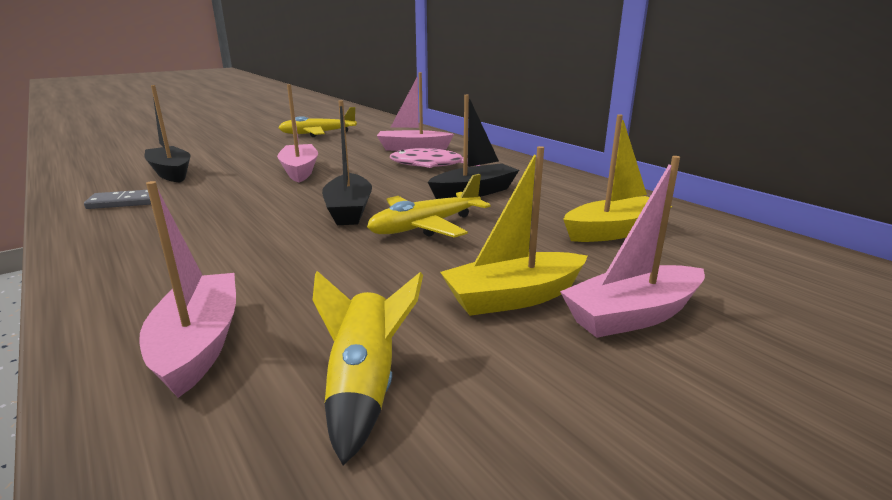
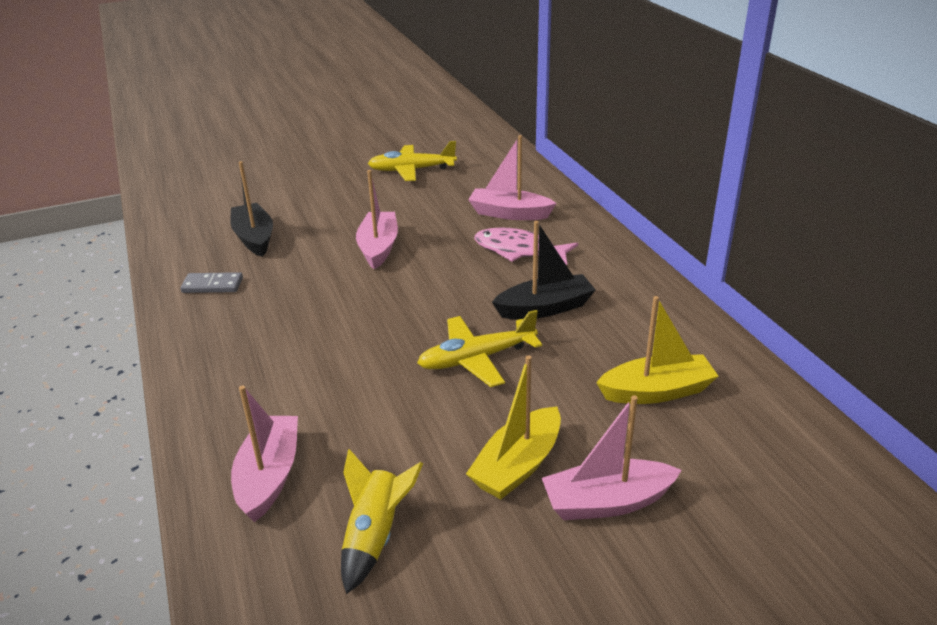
camera: 15 degrees right, 10 degrees up
black boat [322,100,372,225] -> none
yellow boat [440,146,588,316] -> yellow boat turned 45 degrees counterclockwise [466,355,561,499]

